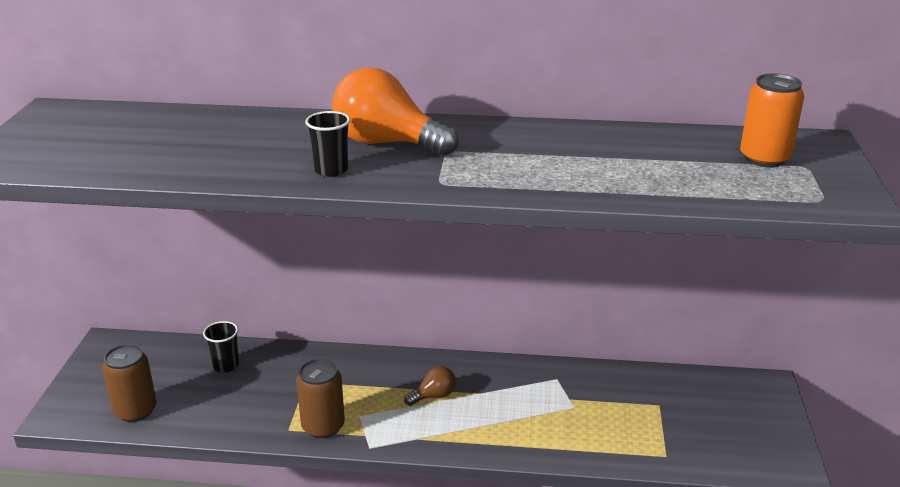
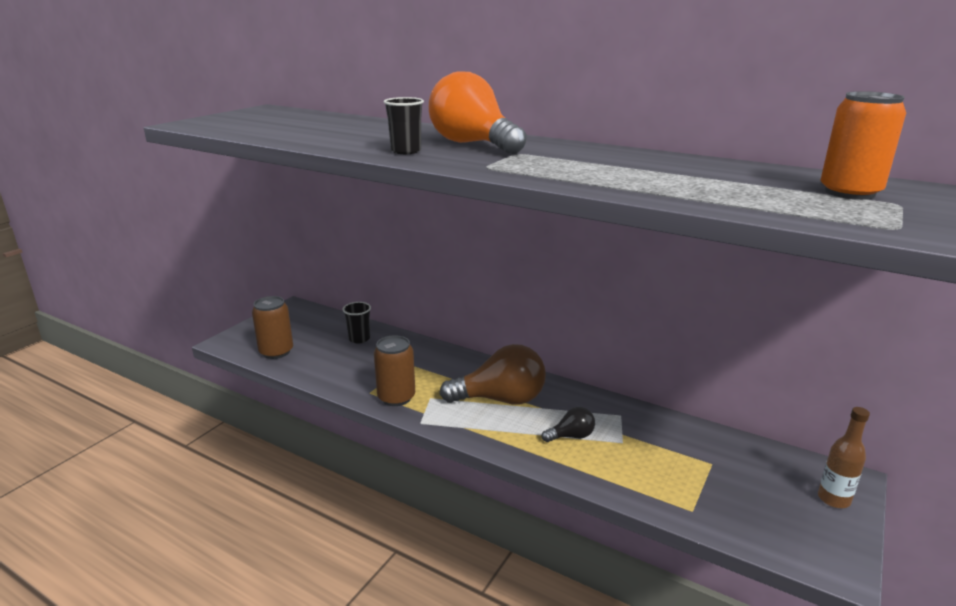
camera: 25 degrees right, 5 degrees down
brown light bulb [404,366,456,406] -> brown light bulb [440,344,546,405], size x2.06
none -> black light bulb [542,407,595,442]
none -> brown bottle [818,407,870,508]

